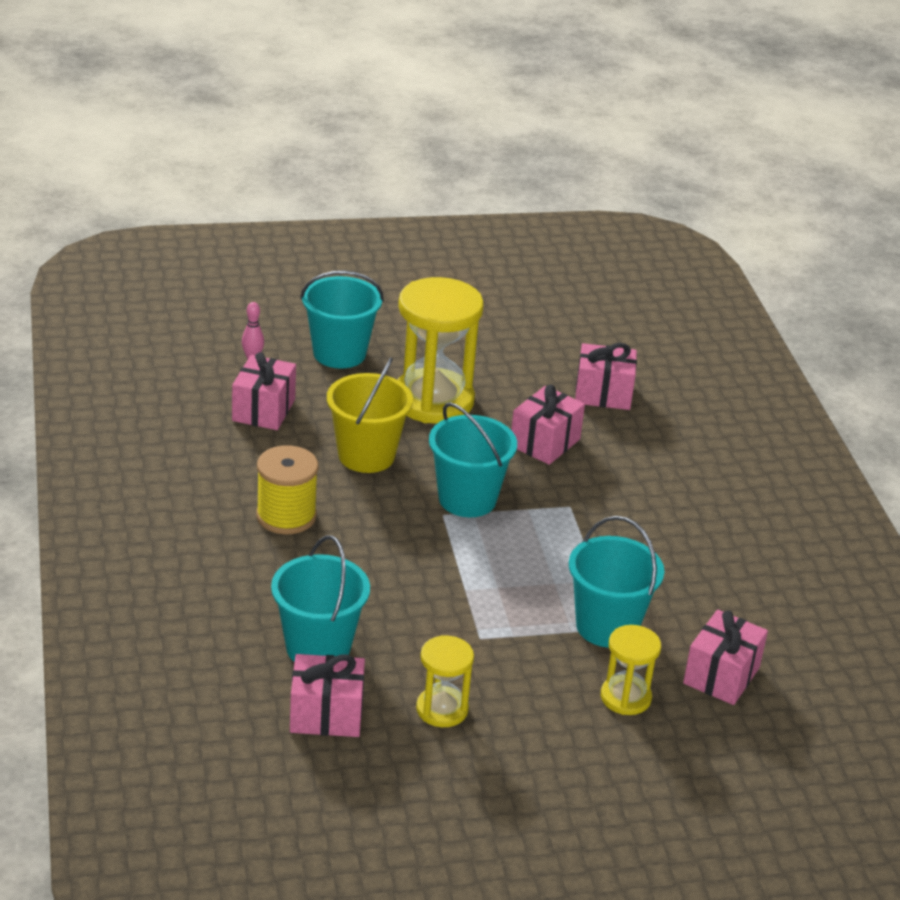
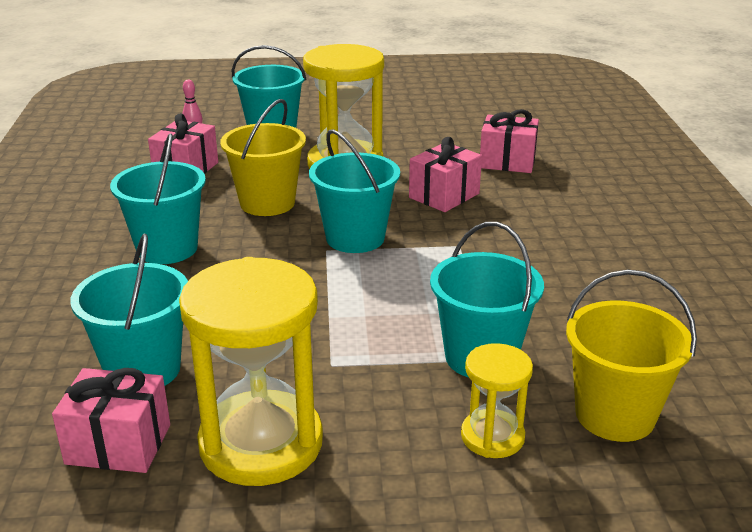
camera: 10 degrees right, 5 degrees down
yellow spool [256,445,319,534] -> turquoise bucket [110,134,206,264]
yellow hourglass [416,635,474,727] -> yellow hourglass [179,257,323,486], size x1.92
pink gift [683,610,768,705] -> yellow bucket [566,270,697,442]

